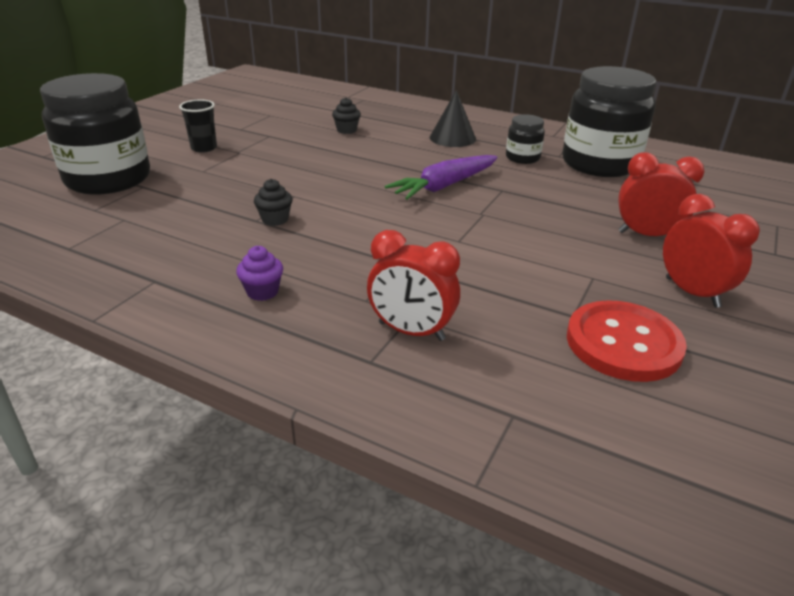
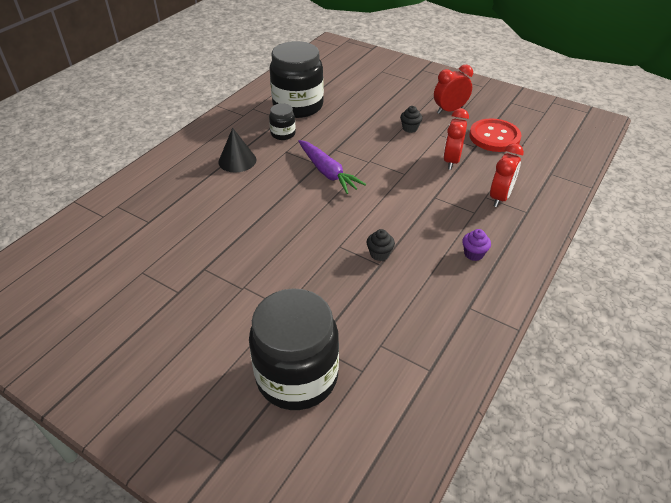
camera: 85 degrees left, 10 degrees up
black cup [179,100,217,153] -> none
black cupcake [332,97,361,134] -> black cupcake moved to [400,106,422,133]
red clock [618,152,704,236] -> red clock moved to [443,108,469,170]

